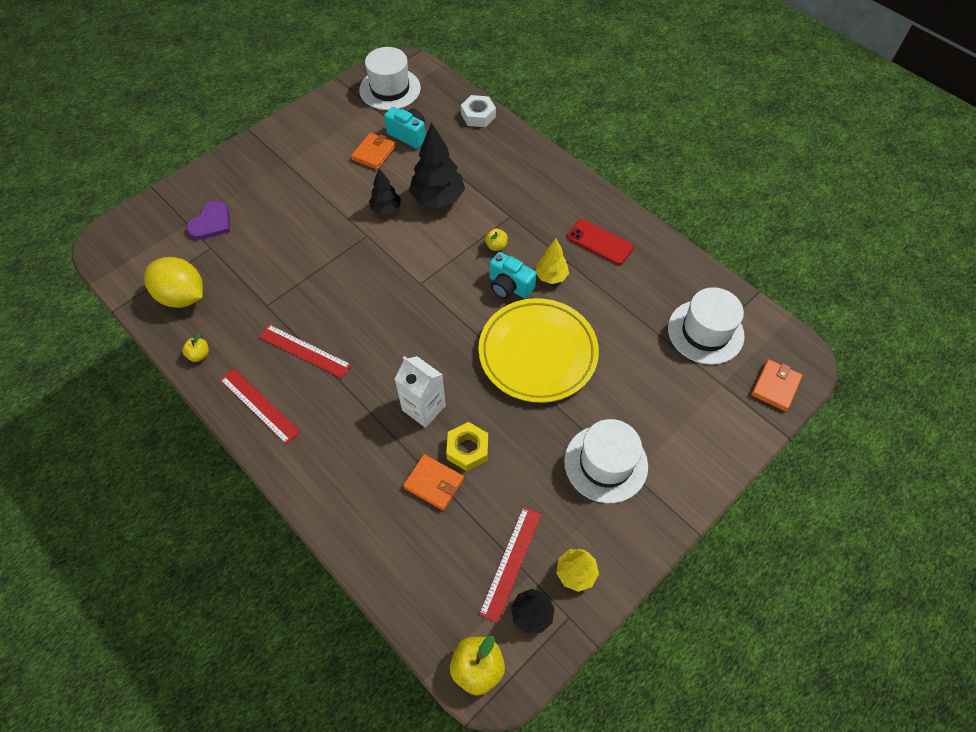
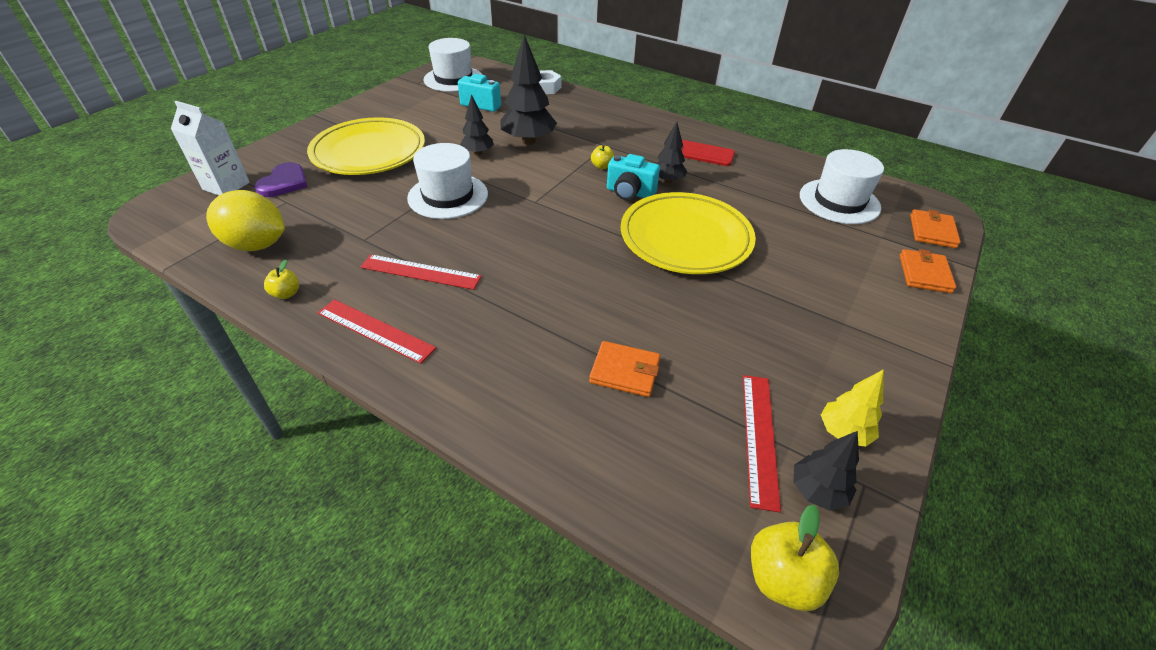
camera: 15 degrees left, 15 degrees down
orange wallet [351,133,396,170] -> orange wallet moved to [900,249,956,293]
white carton [395,356,446,428] -> white carton moved to [171,101,250,195]
yellow nut [446,422,488,471] -> none
yellow tree [535,238,569,284] -> black tree [656,122,687,184]
white hat [564,419,648,503] -> white hat moved to [407,143,488,219]
none -> yellow plate [307,117,425,175]

